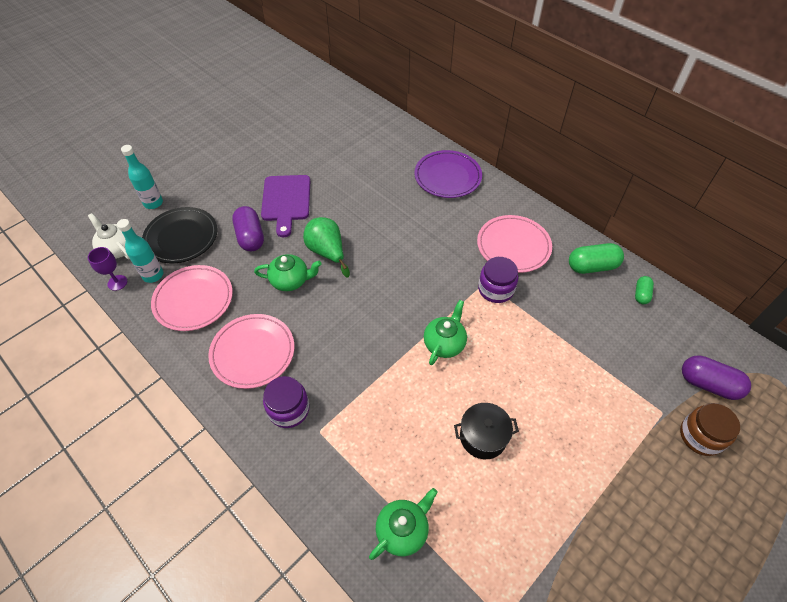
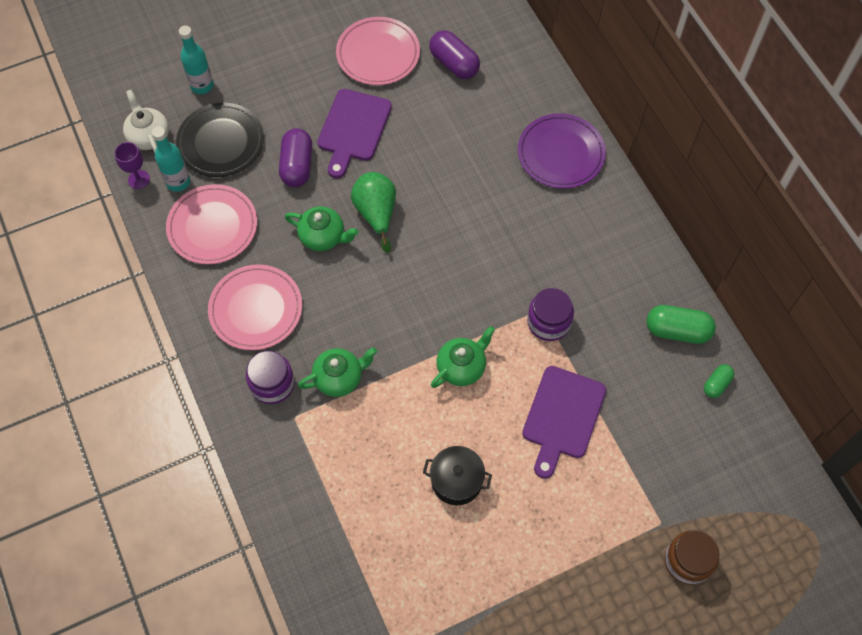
camera: 20 degrees right, 10 degrees up
green teapot [369,488,438,560] -> green teapot moved to [298,347,377,397]
pink plate [477,215,552,273] -> pink plate moved to [336,17,420,85]
purple capsule [682,355,751,400] -> purple capsule moved to [429,30,480,79]
none -> purple cutting board [522,366,606,479]

